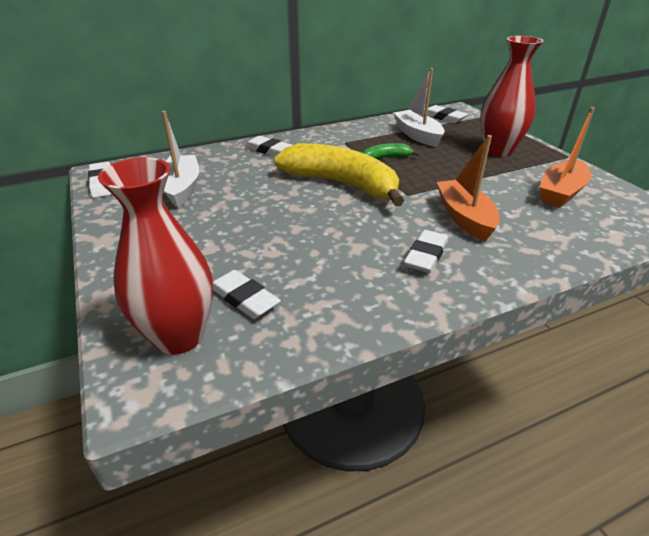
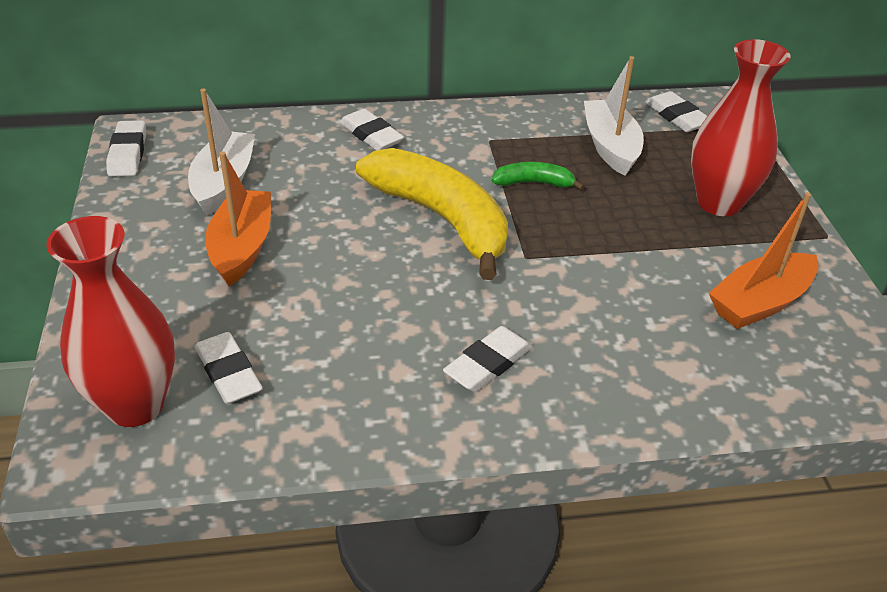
camera: 15 degrees right, 5 degrees up
orange boat [437,135,500,241] -> orange boat moved to [205,152,271,286]

